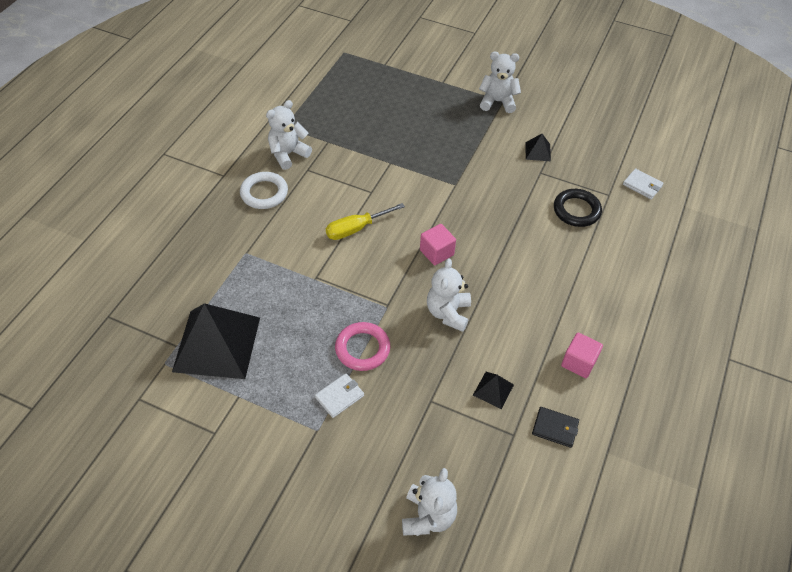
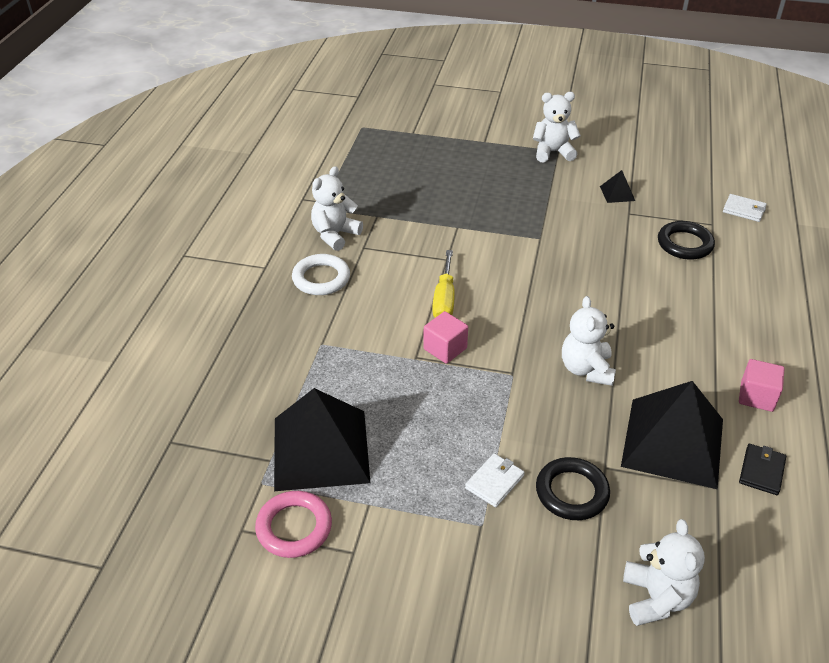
camera: 10 degrees left, 10 degrees down
yellow screwdriver [326,203,405,240] -> yellow screwdriver turned 45 degrees counterclockwise [432,250,455,318]
pink ring [335,322,390,371] -> pink ring moved to [255,491,332,558]
pink cube [420,224,456,265] -> pink cube moved to [423,311,468,364]
black pyramid [473,372,514,409] -> black pyramid [621,381,723,489], size x2.39
black wallet [532,407,579,448] -> black wallet turned 75 degrees counterclockwise [739,444,786,495]
none -> black ring [536,457,610,520]

